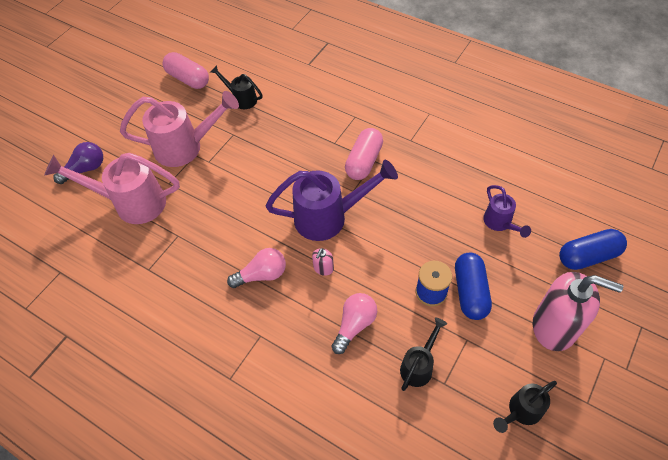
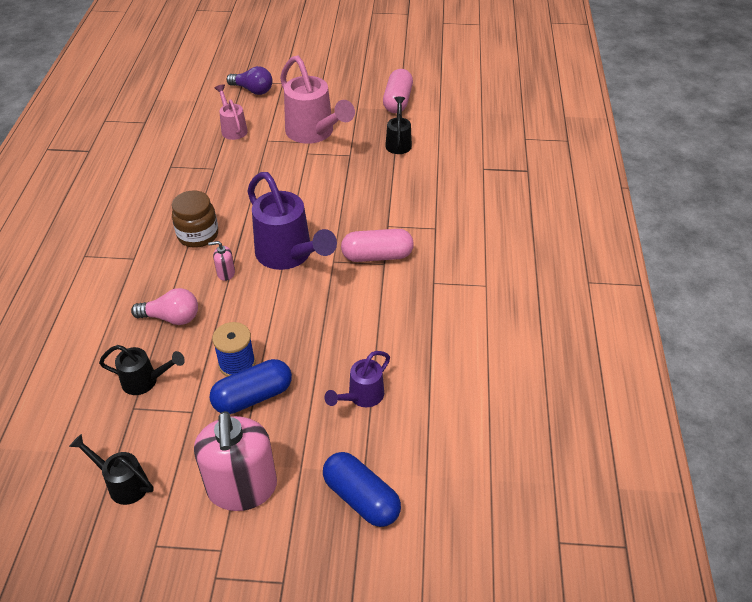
camera: 60 degrees right, 10 degrees down
pink watering can [44,153,180,224] -> pink watering can [215,84,248,140], size x0.54
pink light bulb [227,248,286,288] -> brown jar [172,191,218,248]

